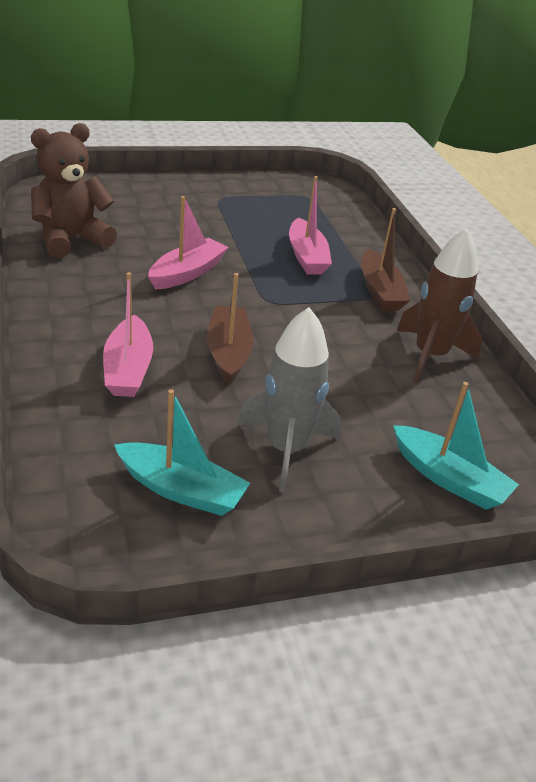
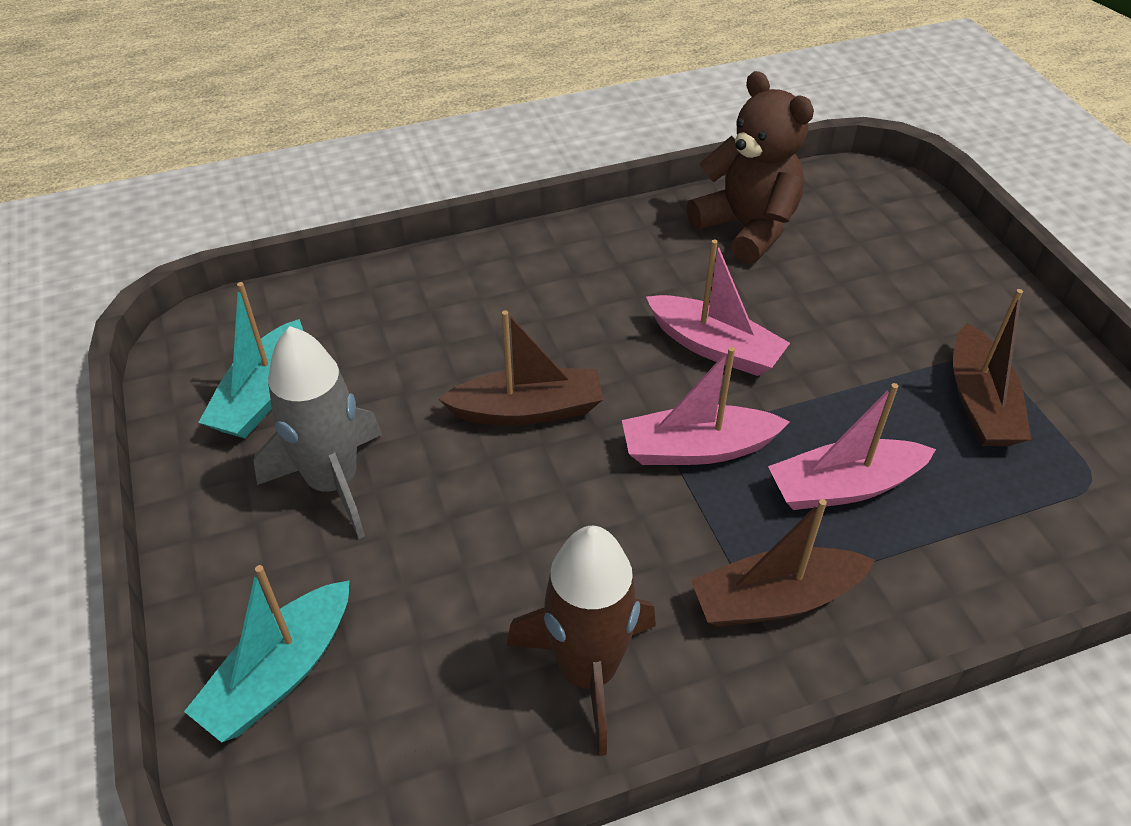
camera: 90 degrees right, 10 degrees up
pink boat [103,272,153,397] -> pink boat moved to [622,347,790,465]
none -> brown boat [953,289,1031,446]

